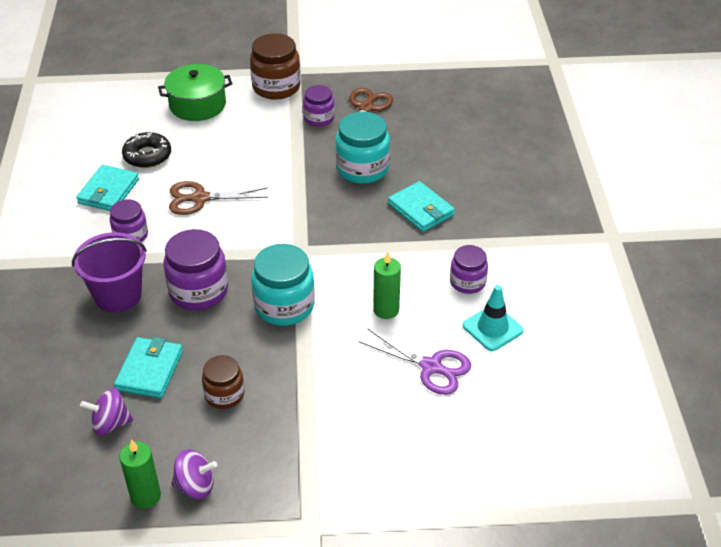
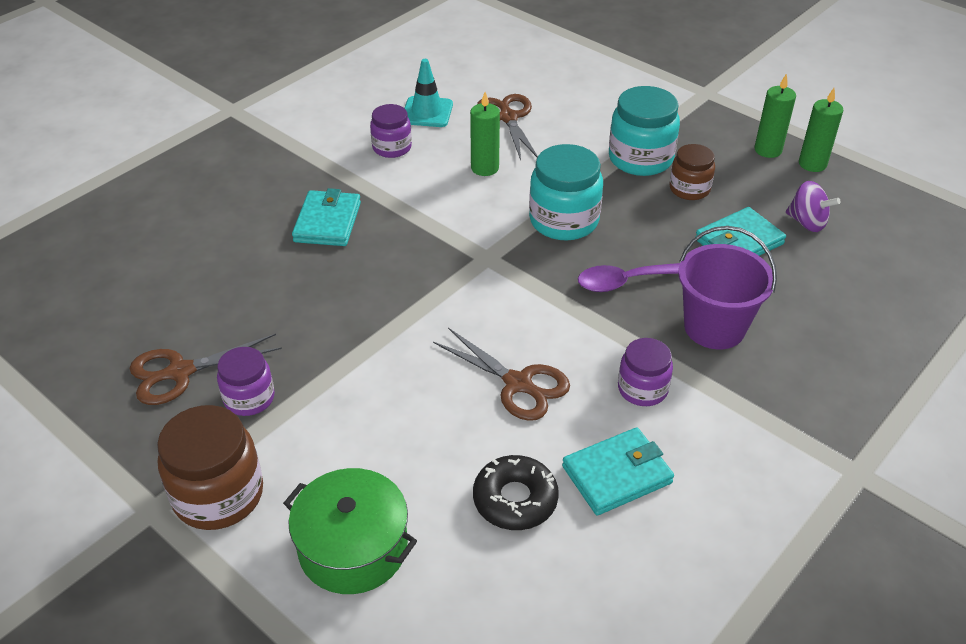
camera: 135 degrees left, 0 degrees up
purple jar [164,229,228,310] -> purple spoon [578,263,680,292]
purple spinning top [171,449,217,499] -> green candle [754,73,796,158]
turquoise jar [335,112,390,184] -> turquoise jar moved to [609,86,680,176]
purple scissors [358,329,471,395] -> brown scissors [477,94,538,160]

